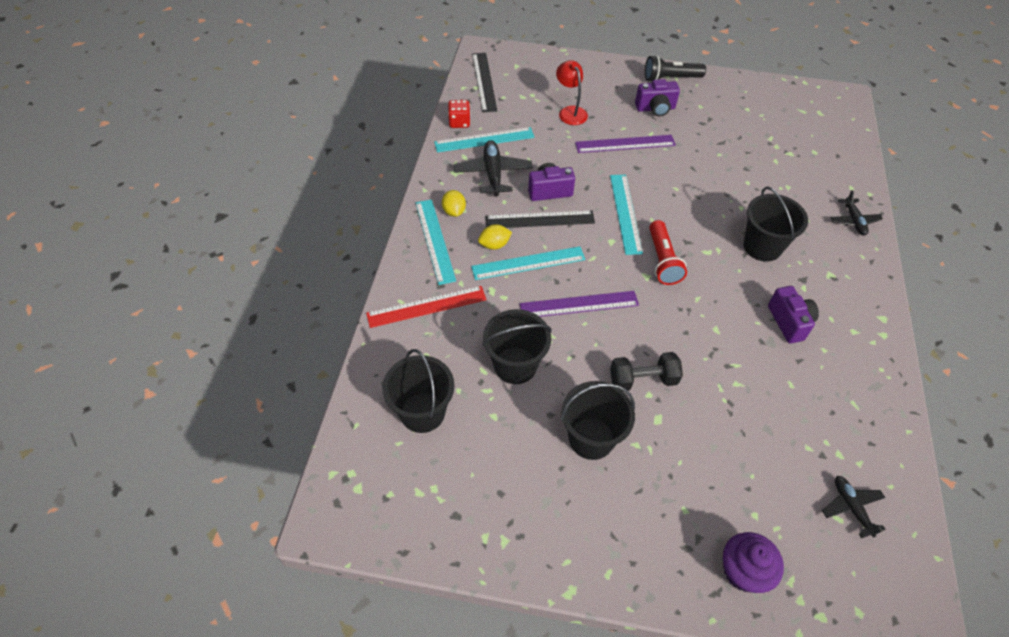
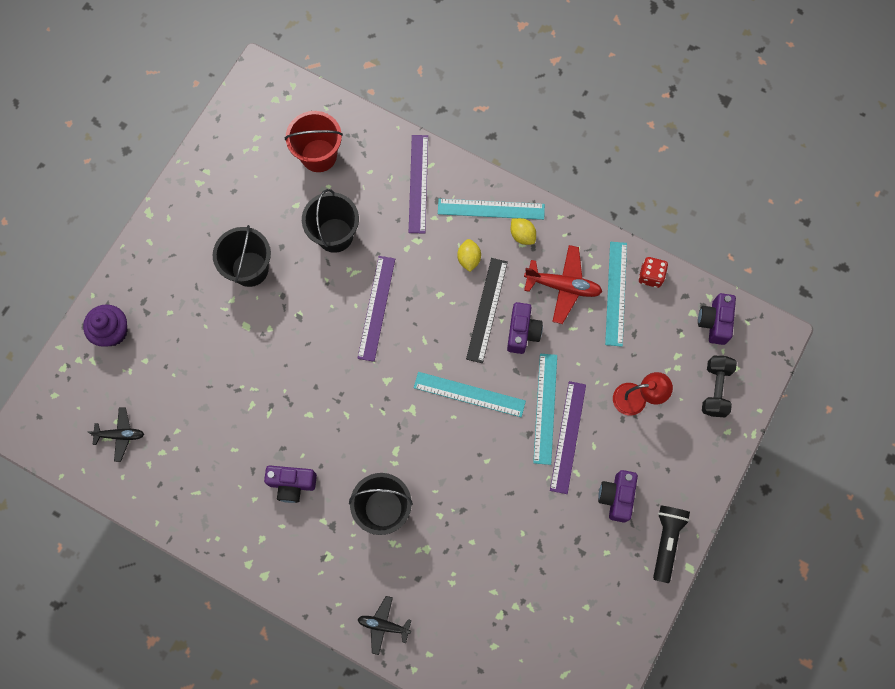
camera: 110 degrees right, 20 degrees up
red ruler [366,286,487,328] -> purple ruler [409,135,428,233]
black bucket [382,349,454,433] -> red bucket [285,111,343,172]
yellow lemon [442,190,466,217] -> yellow lemon turned 45 degrees clockwise [511,218,536,245]
black plane [454,140,533,197] -> red plane [524,245,602,324]
turquoise ruler [471,246,585,280] -> turquoise ruler moved to [533,354,557,465]
black ruler [472,53,497,112] -> purple camera [698,293,736,345]
black dumbbell [610,352,683,391] -> black dumbbell moved to [702,356,737,417]
red flashlight [649,220,687,285] -> none

